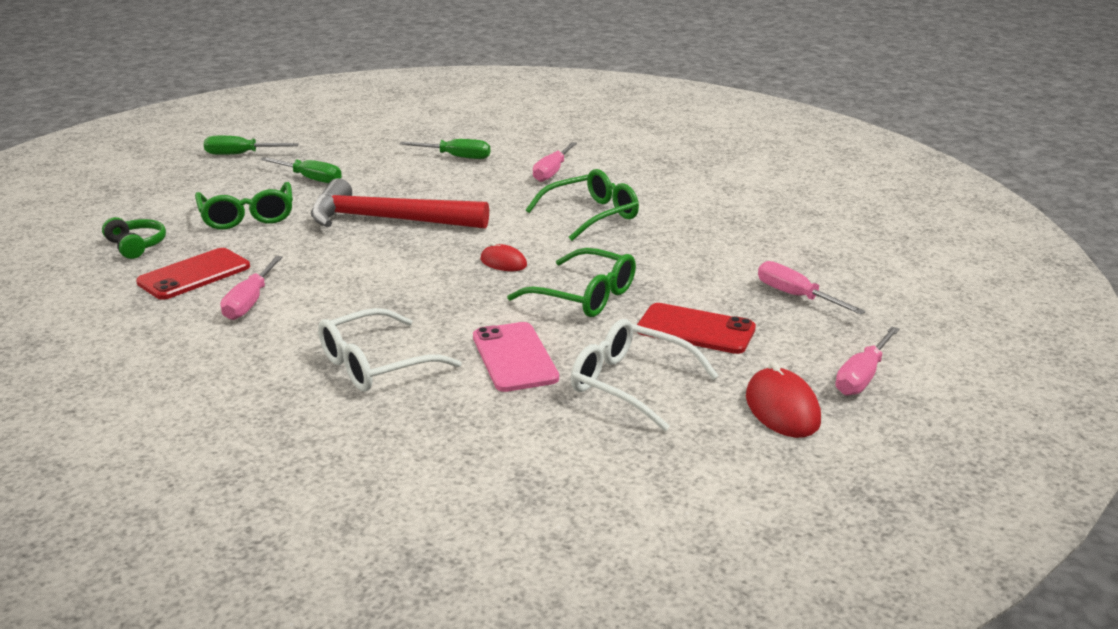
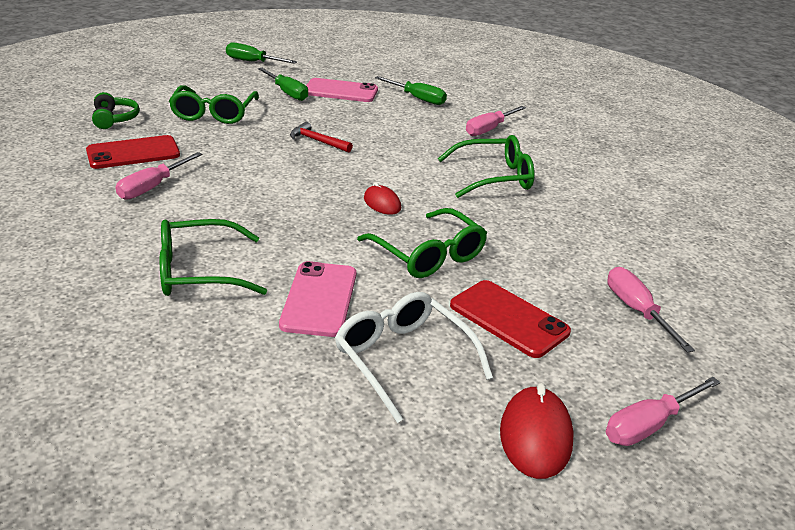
camera: 20 degrees right, 5 degrees up
red hammer [311,178,489,229] -> red hammer [290,122,353,153], size x0.43
white glasses [318,308,462,392] -> green glasses [160,219,267,296]
none -> pink phone [306,78,378,102]

